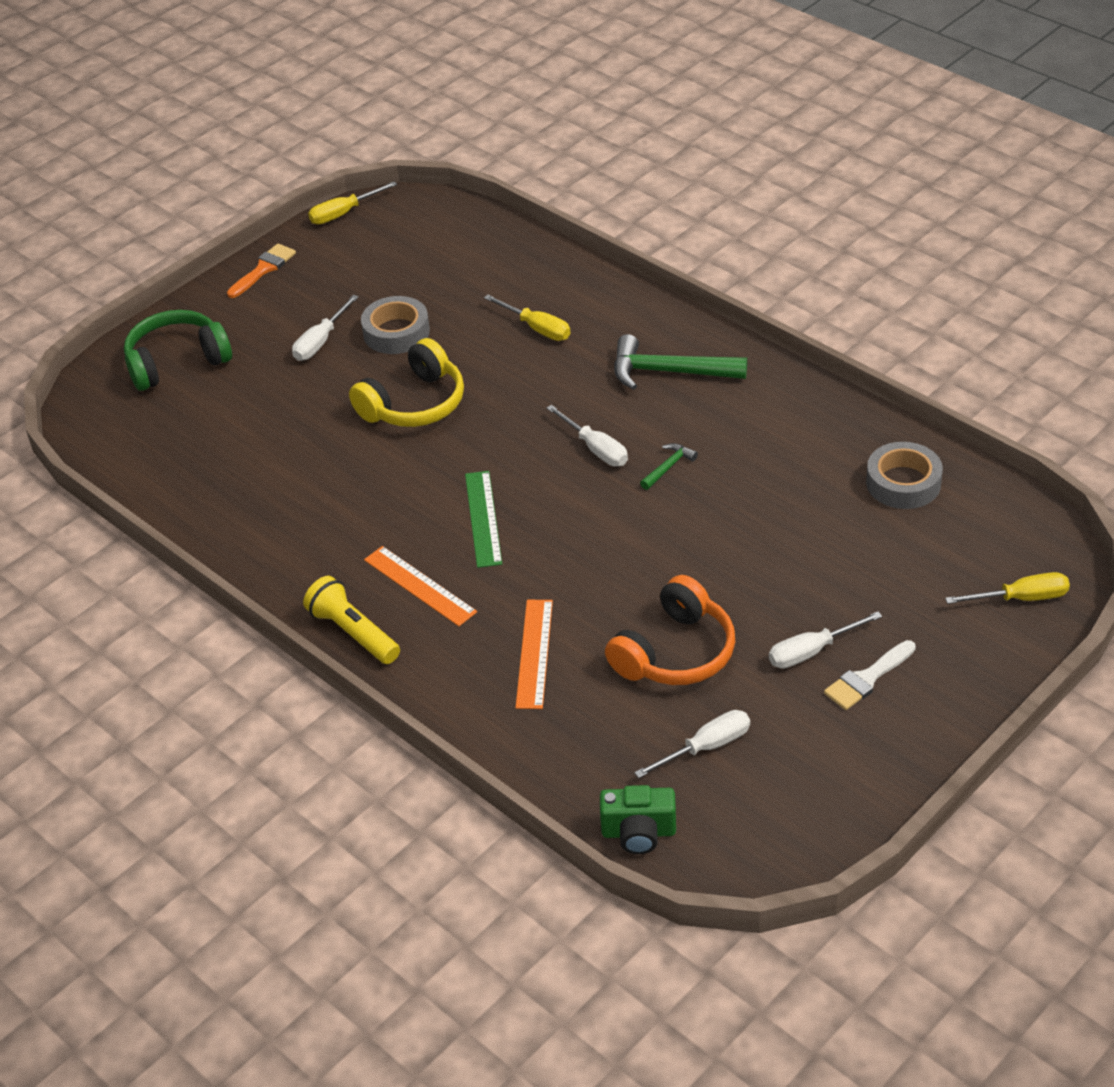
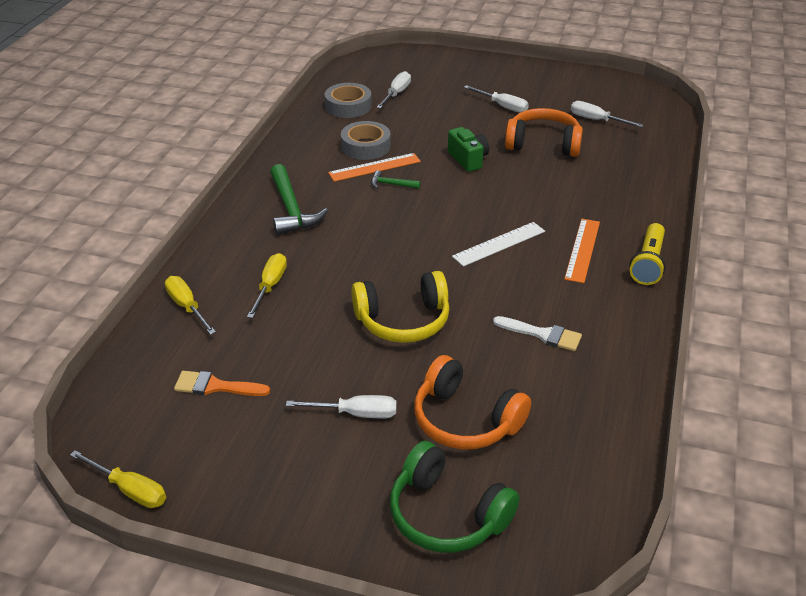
camera: 120 degrees left, 5 degrees down
orange brush [227,244,296,298] -> orange brush moved to [174,371,270,396]
yellow headphones [349,338,464,427] -> yellow headphones turned 150 degrees clockwise [351,271,450,343]
grey tape [361,296,430,354] -> grey tape moved to [341,121,391,160]
green ruler [465,471,502,568] -> white ruler [452,222,545,267]
orange ruler [515,600,553,709] -> orange ruler moved to [328,153,421,182]
white screwdriver [546,405,628,466] -> white screwdriver moved to [376,71,411,109]
green camera [600,785,676,854] -> green camera moved to [448,127,489,172]
white brush [824,640,916,710] -> white brush moved to [493,316,582,351]
yellow screwdriver [945,572,1070,604] -> yellow screwdriver moved to [165,276,216,335]
none -> orange headphones [414,355,531,450]

